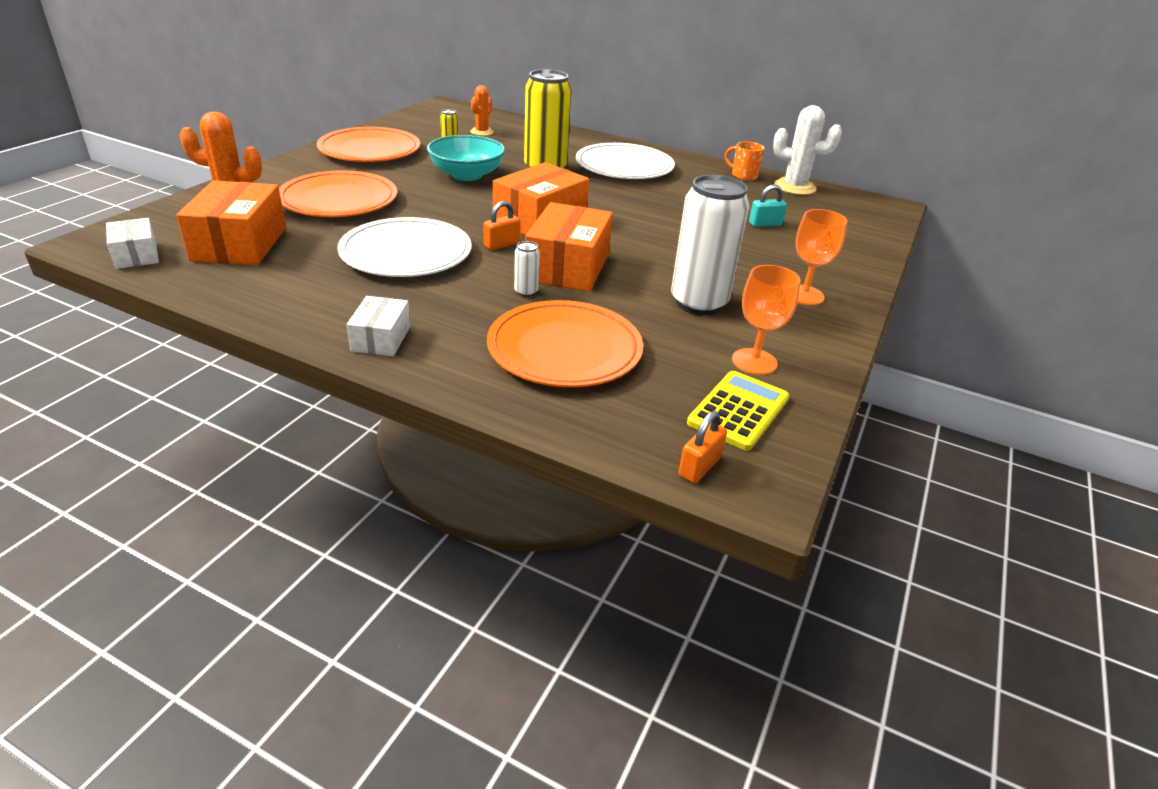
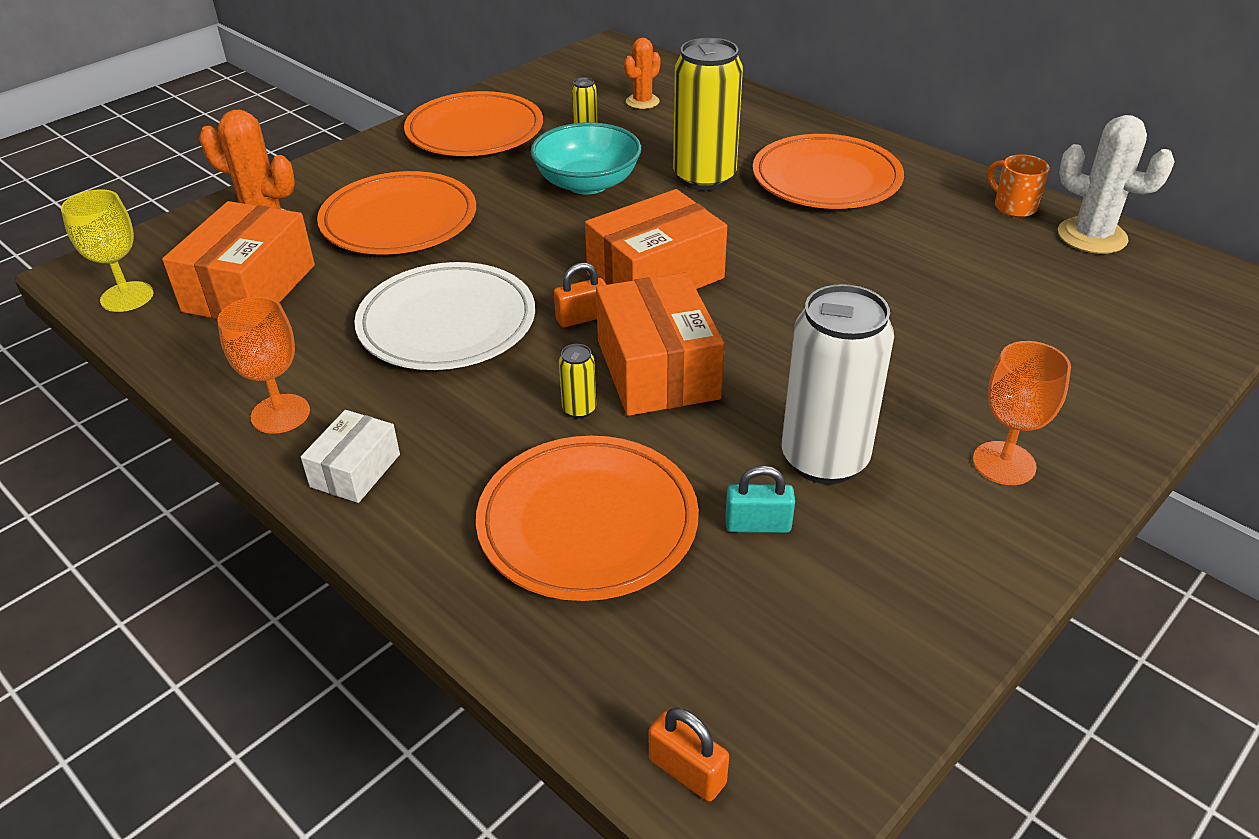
camera: 20 degrees right, 5 degrees up
white box [106,218,159,269] -> yellow goblet [61,189,154,312]
white can [514,241,540,297] -> yellow can [559,344,596,419]
orange box [525,202,613,292] -> orange box turned 45 degrees counterclockwise [596,273,725,416]
white plate [576,143,675,179] -> orange plate [753,134,904,209]
orange padlock [679,411,727,483] -> orange padlock turned 75 degrees clockwise [649,707,729,802]
yellow calculator [687,371,789,451] -> none
orange goblet [732,265,800,375] -> orange goblet moved to [218,297,310,434]
turquoise padlock [749,184,787,227] -> turquoise padlock moved to [725,465,795,533]

